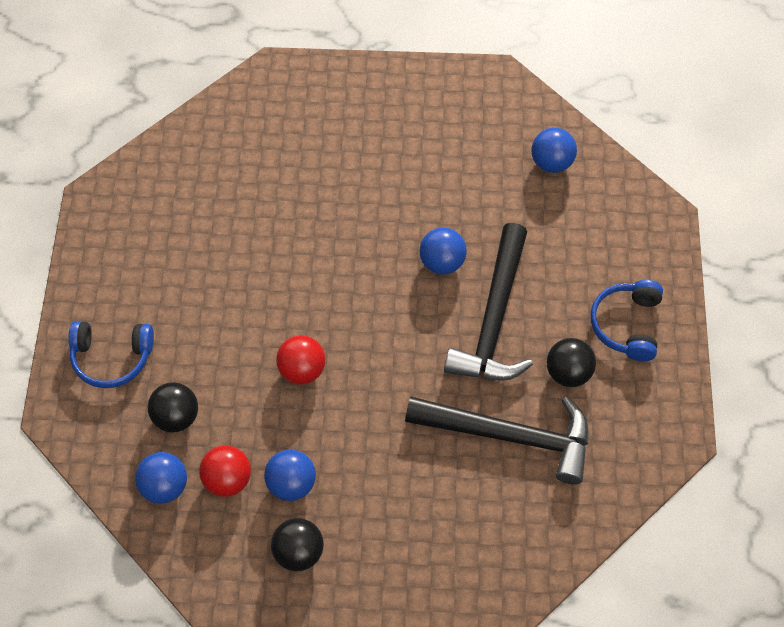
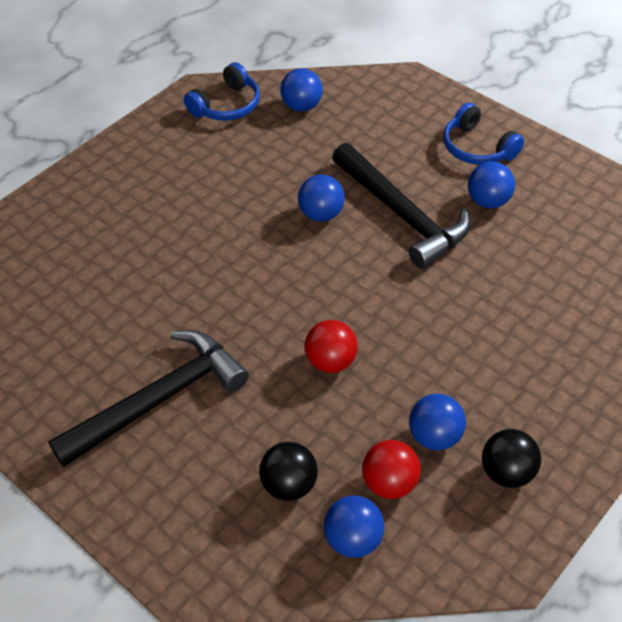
camera: 50 degrees left, 10 degrees down
blue headphones [68,321,154,388] -> blue headphones moved to [184,62,260,121]
black hammer [405,397,589,484] -> black hammer moved to [48,330,249,467]
black ball [547,338,596,387] -> blue ball [468,162,515,208]

